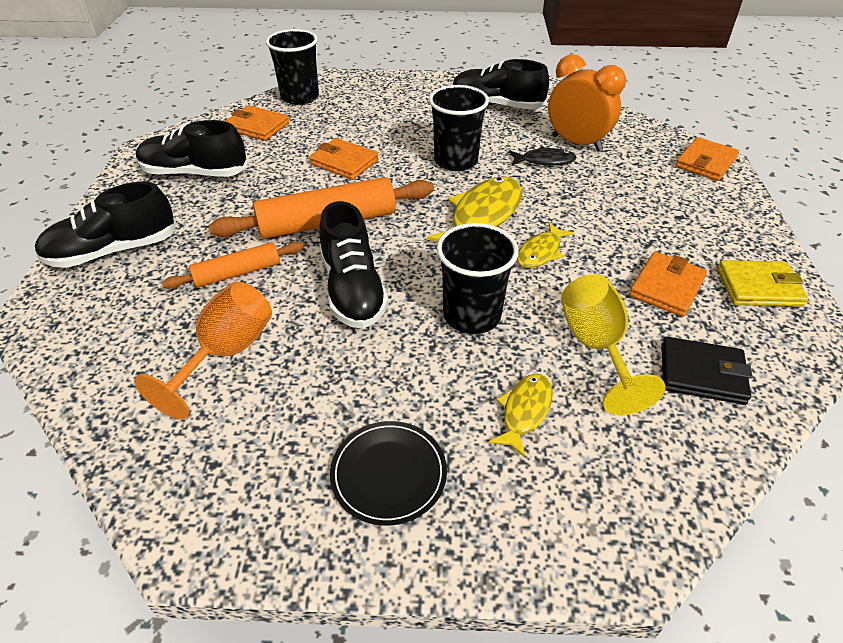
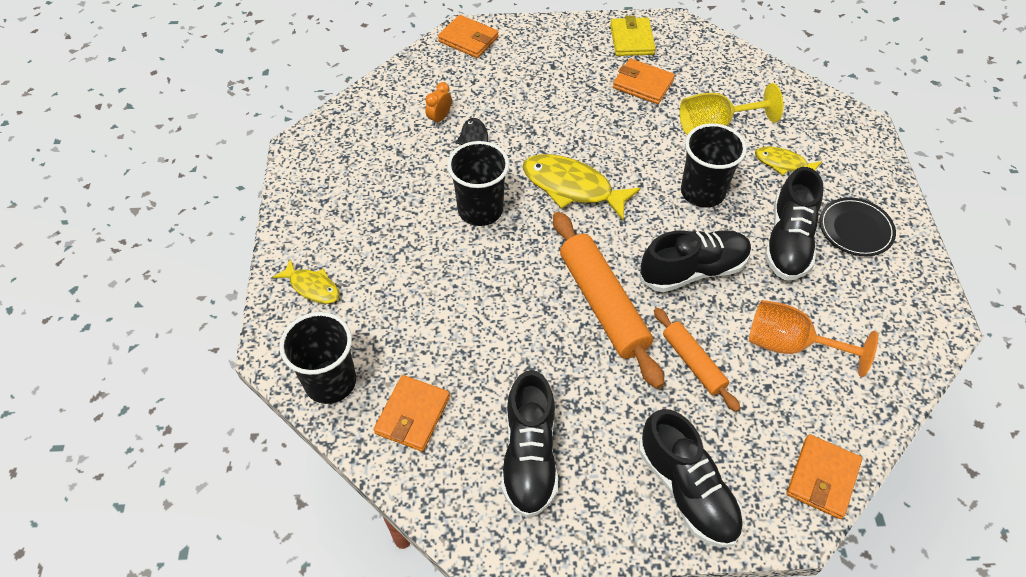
camera: 95 degrees left, 10 degrees up
orange wallet [309,138,378,180] -> orange wallet moved to [787,434,862,519]
black shoe [452,59,549,110] -> black shoe moved to [765,167,824,280]
yellow fish [517,222,574,268] -> yellow fish moved to [273,259,340,304]
orange clock [548,54,626,152] -> orange clock [425,82,452,126], size x0.47
black wallet [661,337,752,405] -> none

